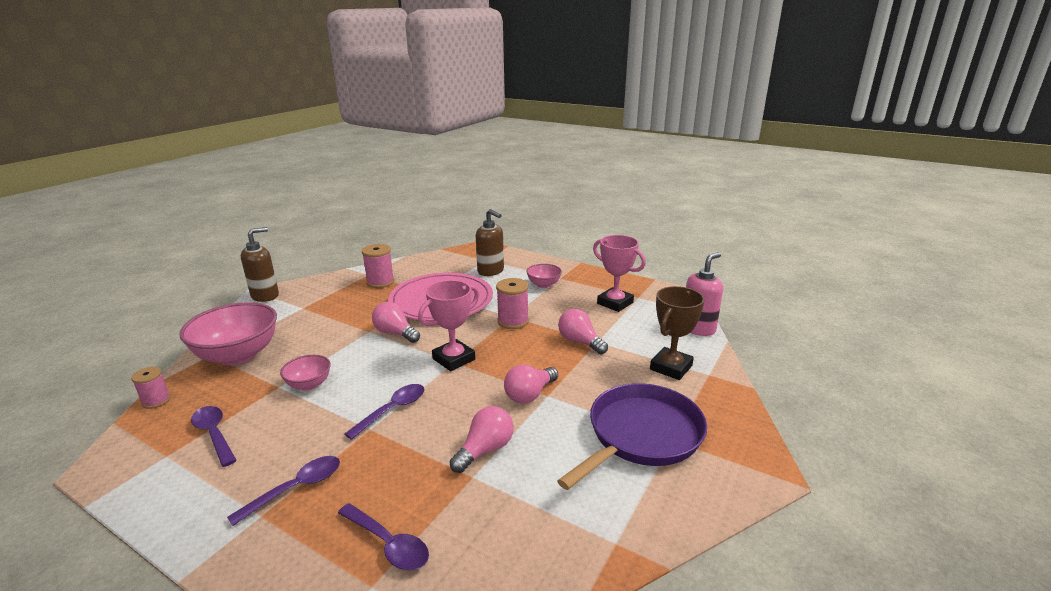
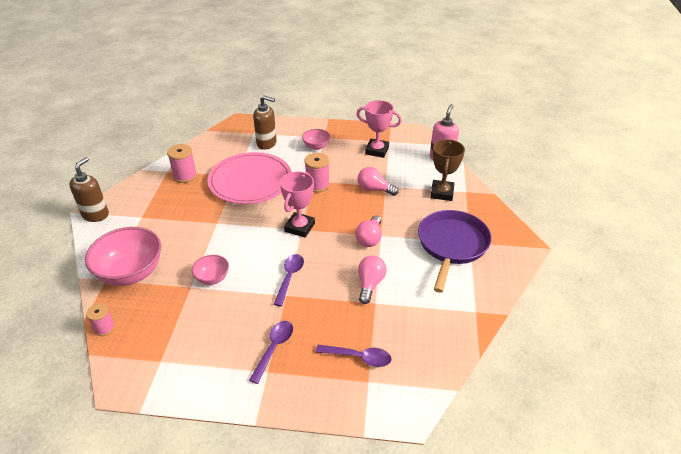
camera: 25 degrees left, 15 degrees up
purple spoon [191,406,237,467] -> none
pink light bulb [372,301,420,343] -> none

